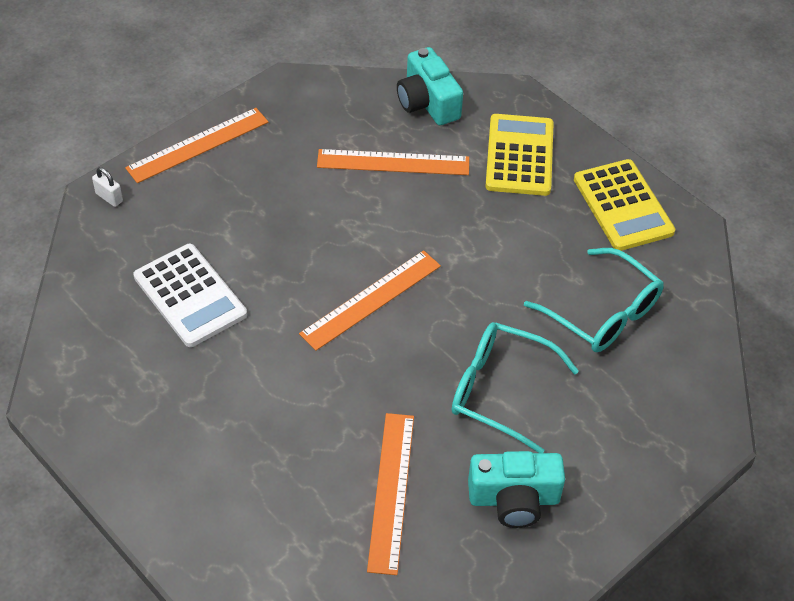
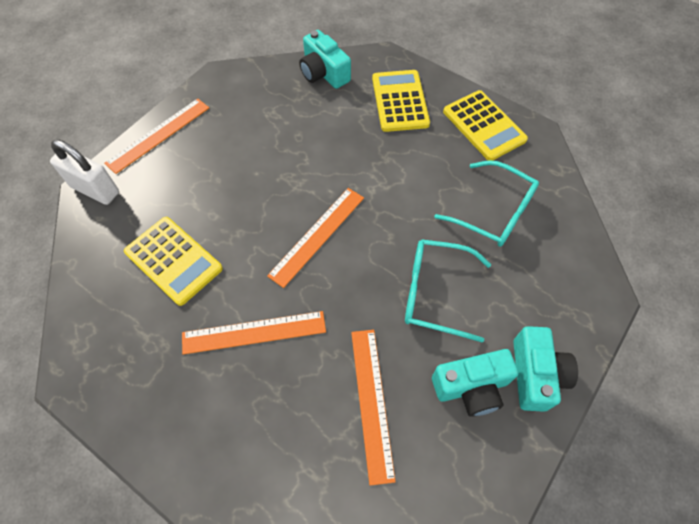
camera: 10 degrees left, 10 degrees up
white padlock [92,167,123,207] -> white padlock [50,139,119,205], size x2.15
white calculator [133,244,247,347] -> yellow calculator [124,217,223,306]
orange ruler [317,149,469,175] -> orange ruler moved to [182,311,326,354]
none -> turquoise camera [513,326,578,412]

